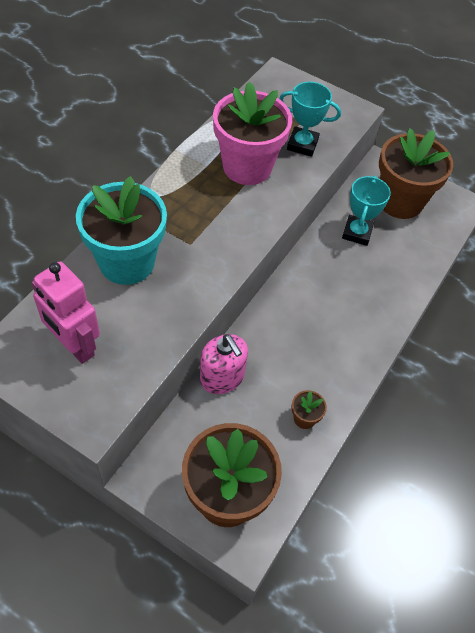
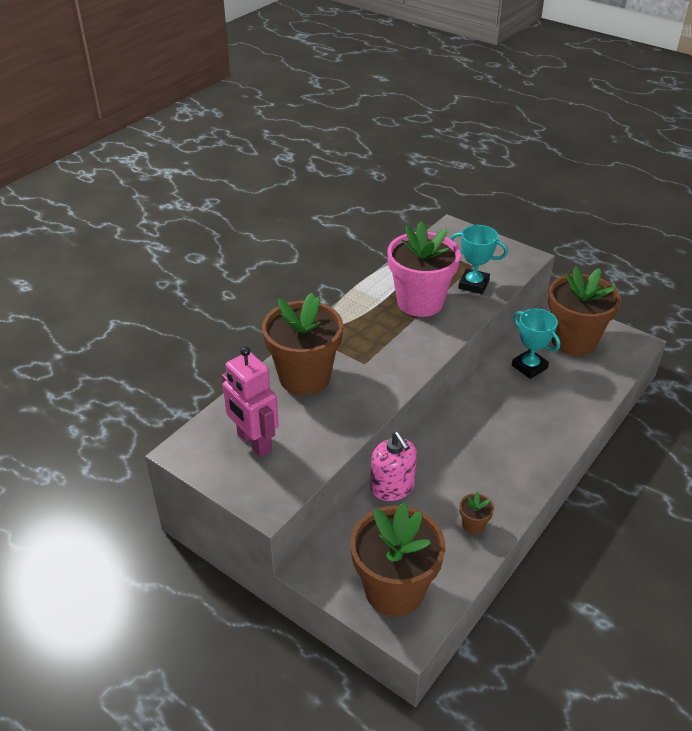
camera: 10 degrees right, 15 degrees down
turquoise flower pot [76,176,167,285] -> brown flower pot [262,293,343,395]
turquoise trophy [342,176,391,246] -> turquoise trophy turned 60 degrees counterclockwise [512,308,560,379]

